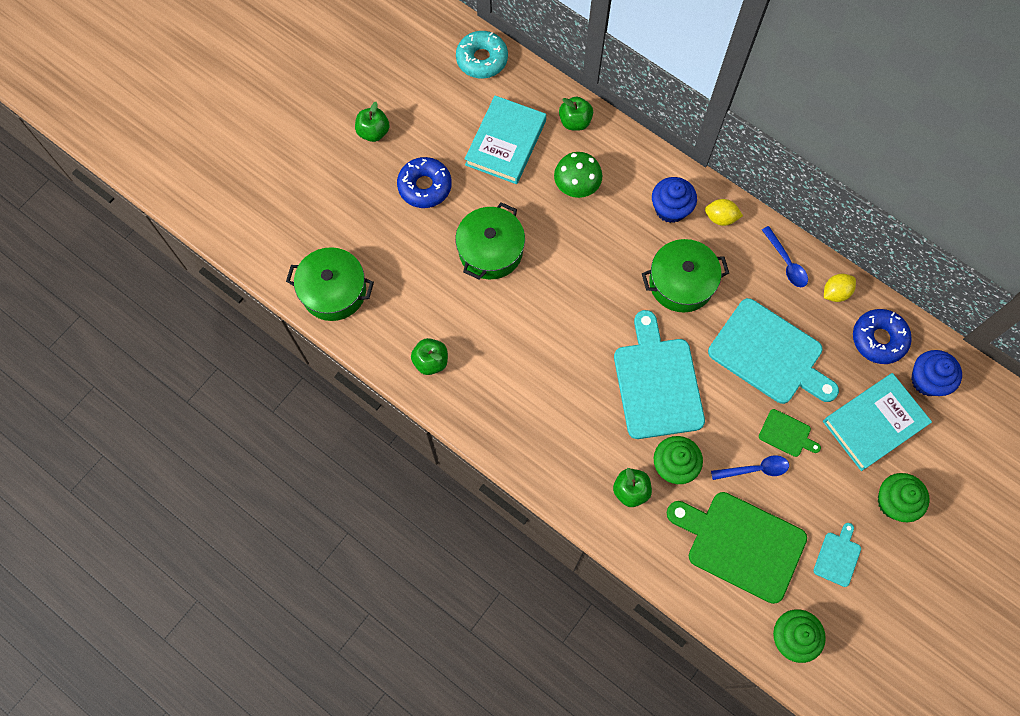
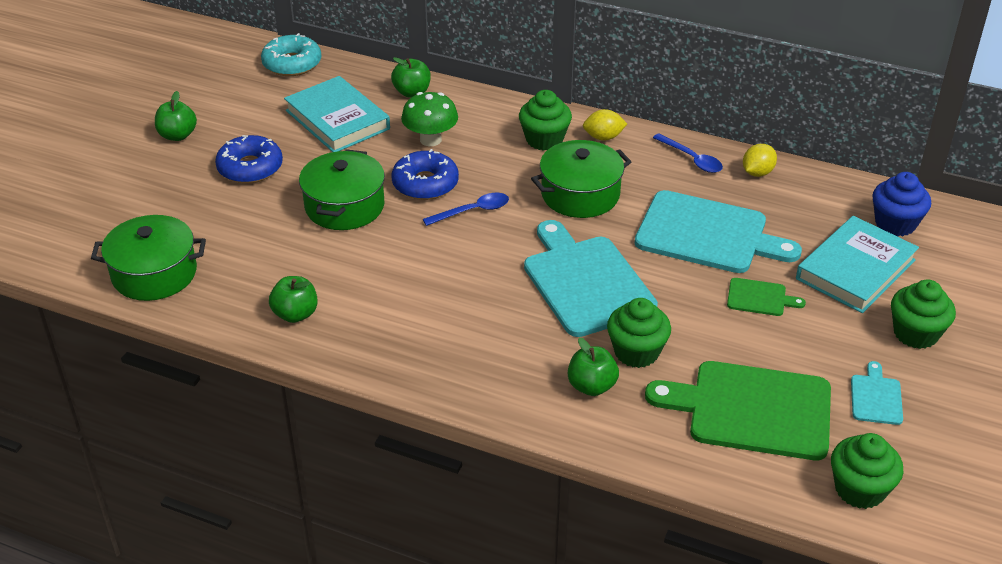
camera: 15 degrees left, 30 degrees down
turquoise book [465,95,546,184] -> turquoise book turned 45 degrees counterclockwise [284,76,390,152]
blue cupcake [652,177,697,223] -> green cupcake [519,90,572,151]
blue spoon [711,455,789,480] -> blue spoon moved to [423,193,509,226]
blue donut [853,309,912,364] -> blue donut moved to [391,149,459,200]

